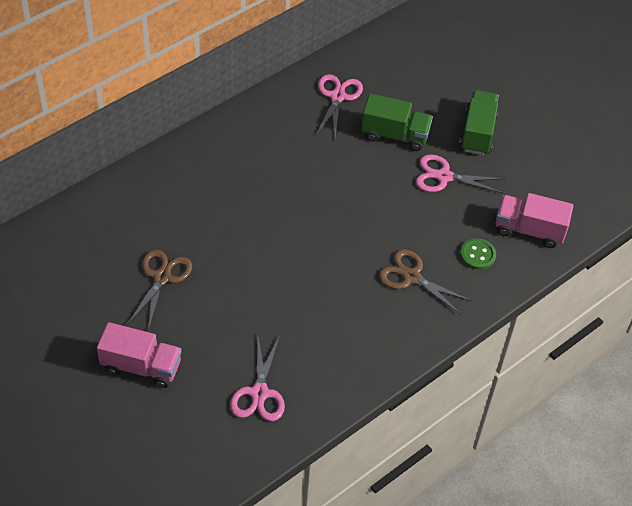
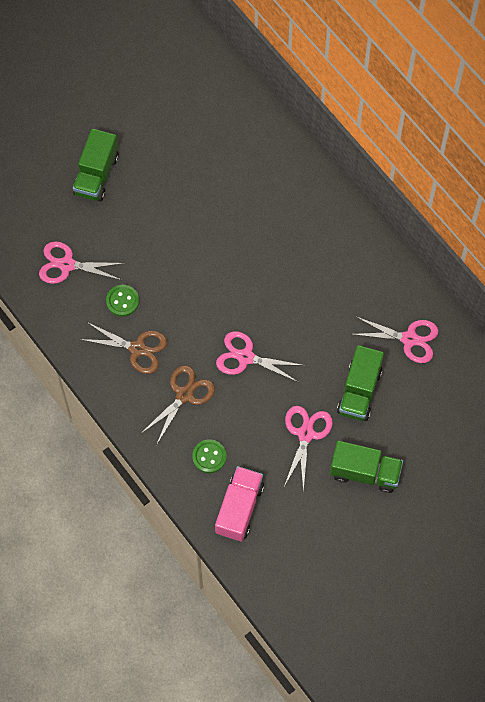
camera: 95 degrees right, 15 degrees up
pink truck [97,322,182,388] -> green truck [73,128,119,201]
brown scissors [127,249,192,330] -> brown scissors moved to [79,322,168,374]
none -> green button [106,285,139,317]
none -> pink scissors [216,331,305,382]

